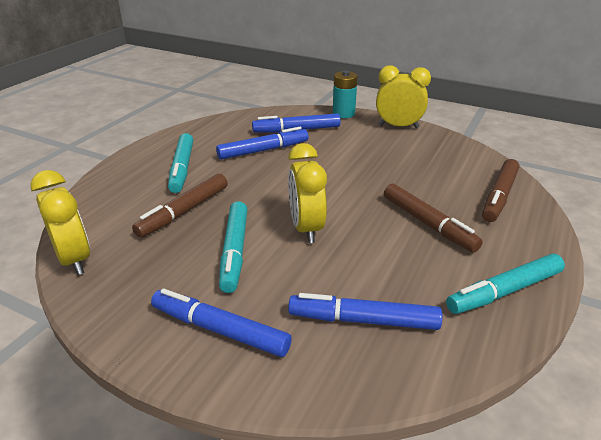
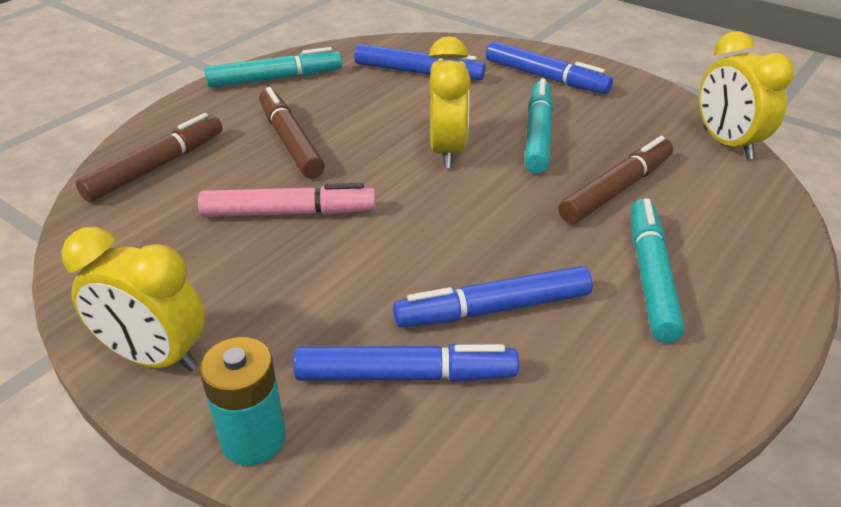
camera: 170 degrees left, 5 degrees up
none -> pink marker [198,183,376,217]

